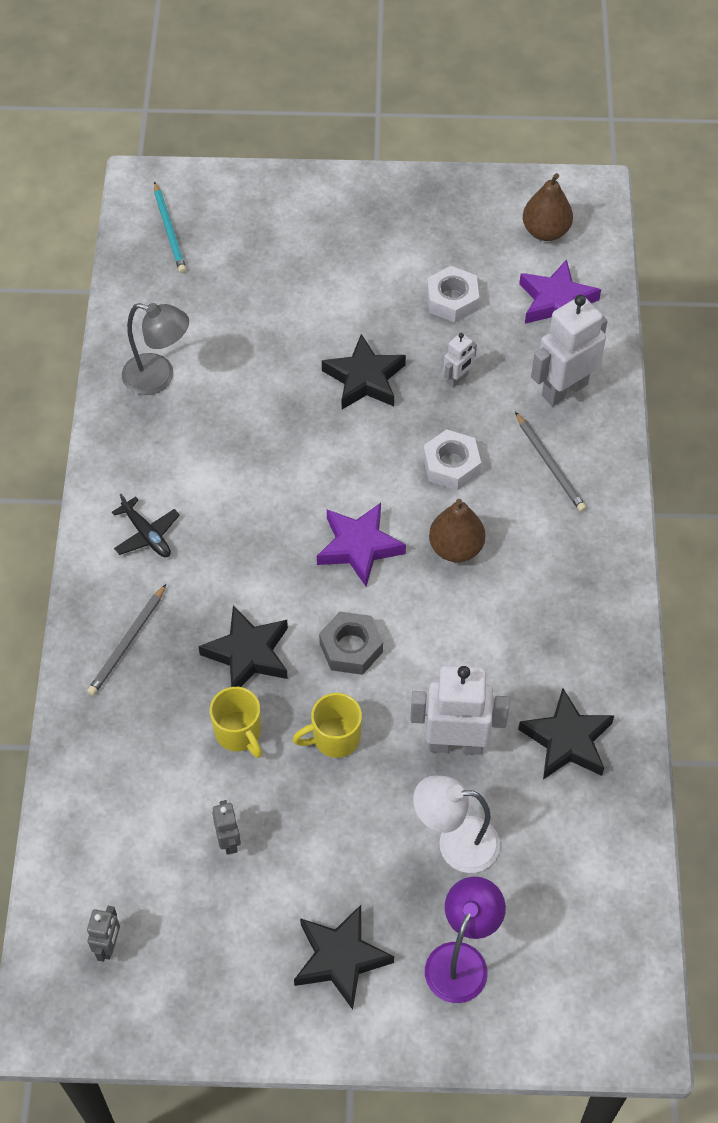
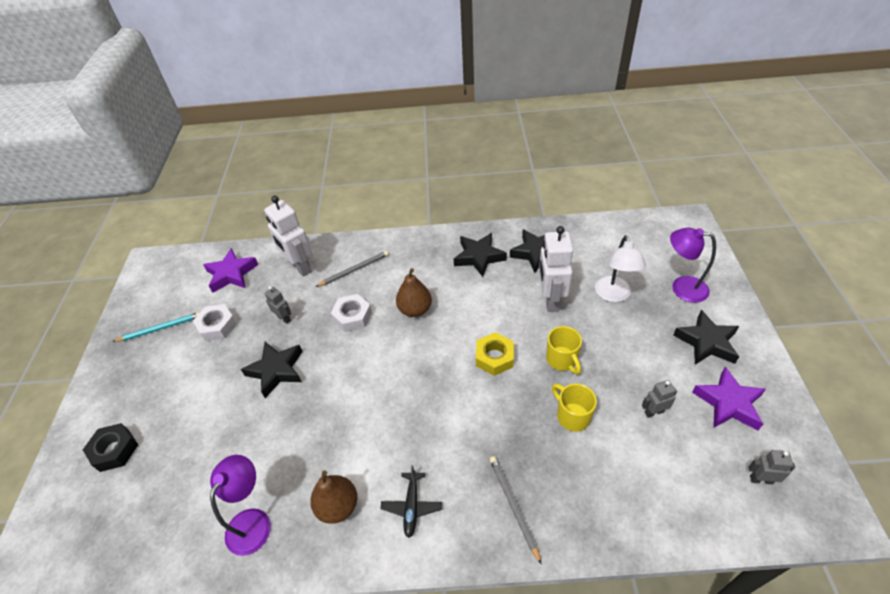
camera: 90 degrees left, 10 degrees down
grey pencil [87,584,166,696] -> grey pencil turned 135 degrees counterclockwise [490,456,542,565]
black plane [112,494,180,557] -> black plane turned 135 degrees clockwise [380,465,442,538]
grey lamp [122,303,189,395] -> purple lamp [210,455,271,556]
turquoise pencil [154,182,186,273] -> turquoise pencil moved to [112,312,200,342]
black star [198,605,288,687] -> black star moved to [454,233,507,277]
yellow mug [210,687,262,758] -> yellow mug turned 90 degrees counterclockwise [552,384,597,432]
purple star [317,503,406,586] -> purple star moved to [692,367,766,430]
grey nut [319,612,383,675] -> yellow nut [476,332,514,376]
white robot [444,333,477,388] -> grey robot [264,286,291,324]
brown pear [523,173,573,241] -> brown pear moved to [310,470,357,524]
none -> black nut [83,423,138,472]

